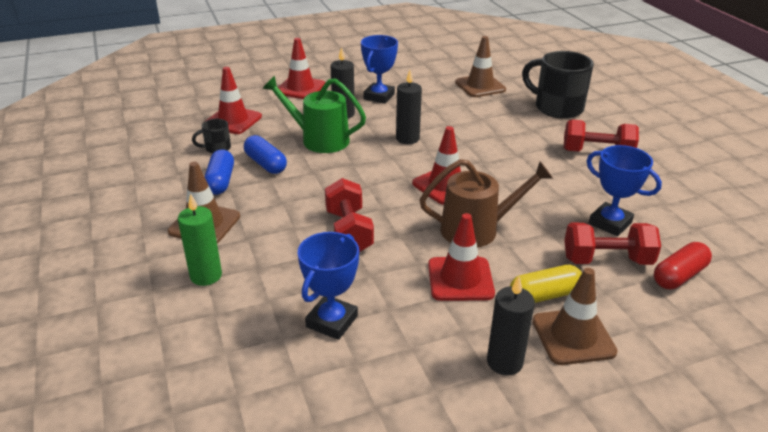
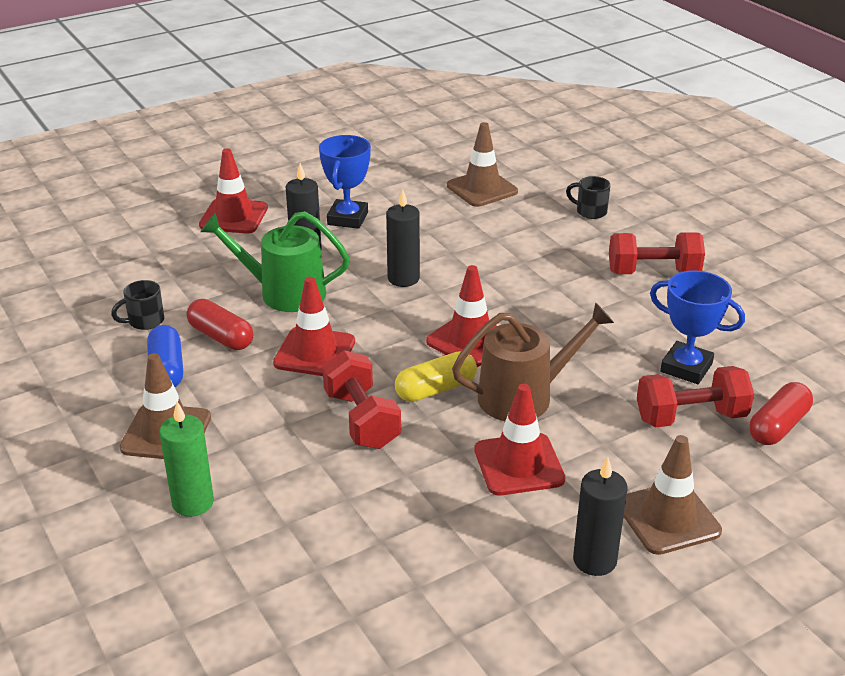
camera: 10 degrees left, 0 degrees up
red traffic cone [206,67,262,134] -> red traffic cone moved to [273,277,355,376]
blue capsule [244,135,287,174] -> red capsule [187,299,253,350]
blue trophy [298,232,359,340] -> none
yellow capsule [510,265,582,303] -> yellow capsule moved to [395,351,477,402]
black mug [522,51,594,119] -> black mug [566,176,611,219], size x0.47

